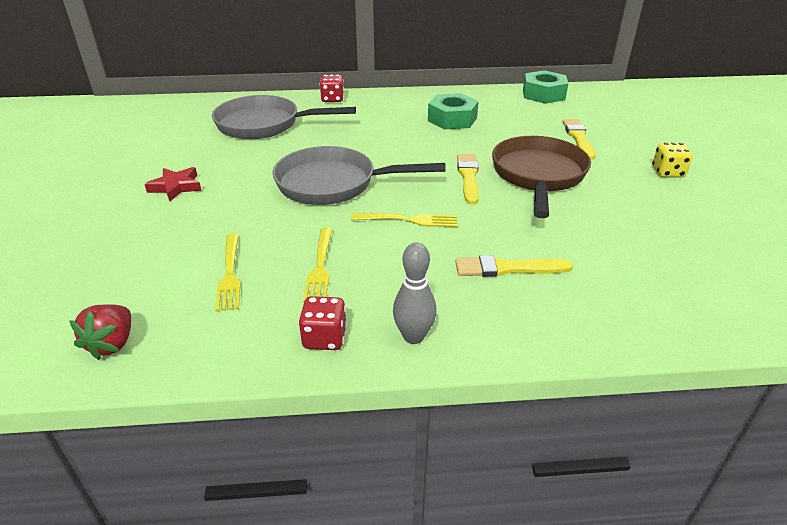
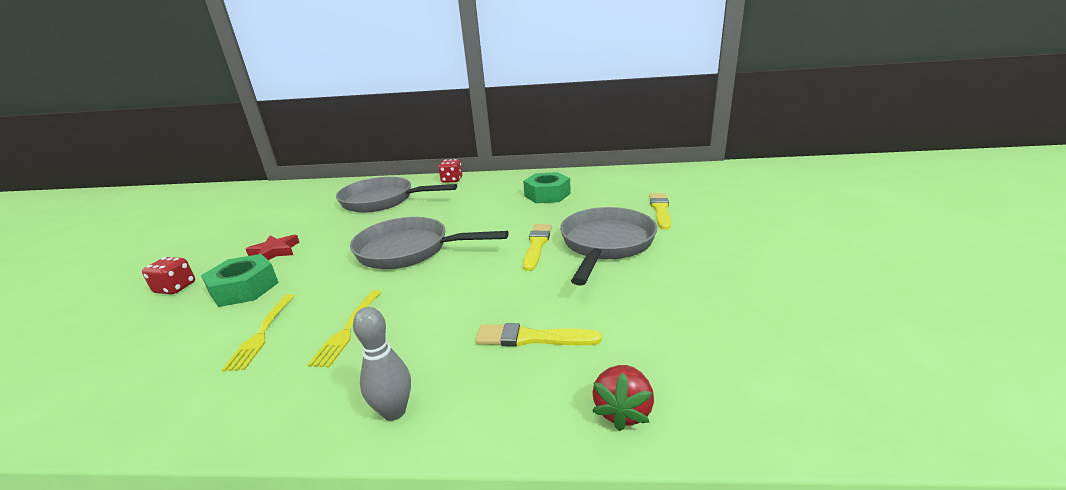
camera: 10 degrees right, 10 degrees down
red strawberry [69,304,131,360] -> red strawberry moved to [592,365,654,431]
red dice [298,296,347,350] -> red dice moved to [142,257,195,294]
yellow fork [351,213,457,227] -> none
brown pan [492,136,591,218] -> grey pan [560,207,657,286]
green nut [523,70,568,104] -> green nut moved to [201,254,279,307]
yellow dice [652,142,693,178] -> none

